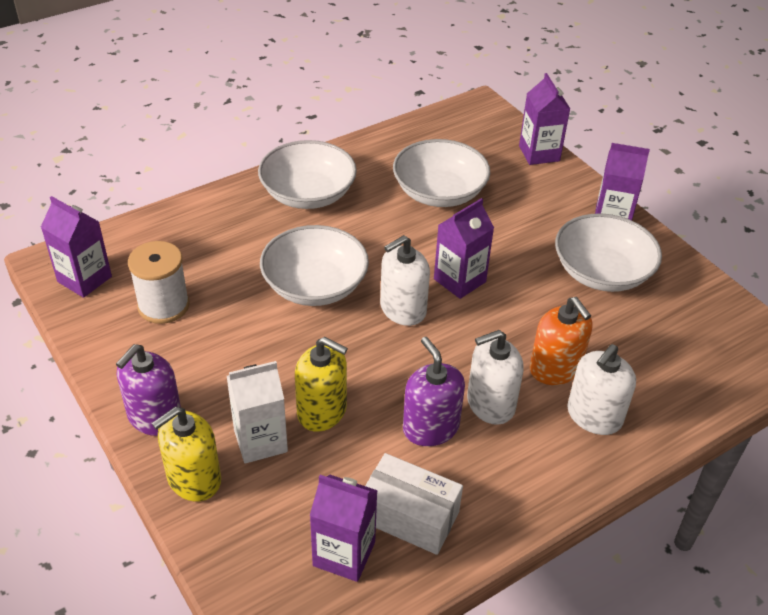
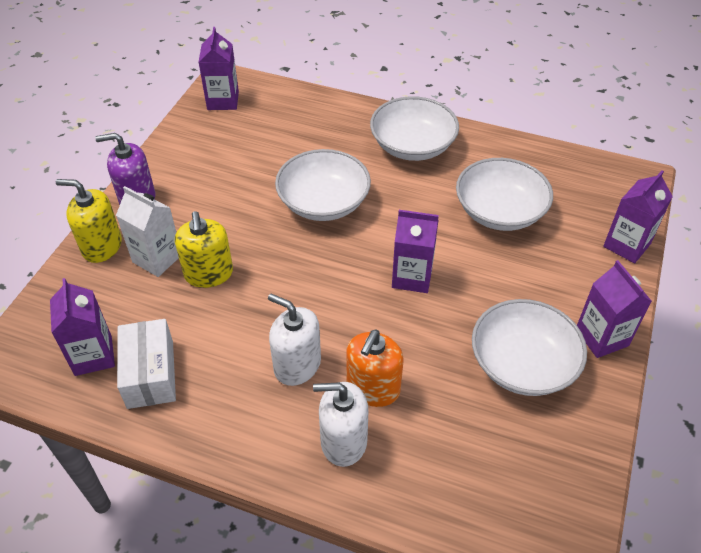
camera: 55 degrees right, 5 degrees up
white spool [128,241,190,324] -> none
white soap dispenser [380,235,430,326] -> none
purple soap dispenser [403,337,465,446] -> none

